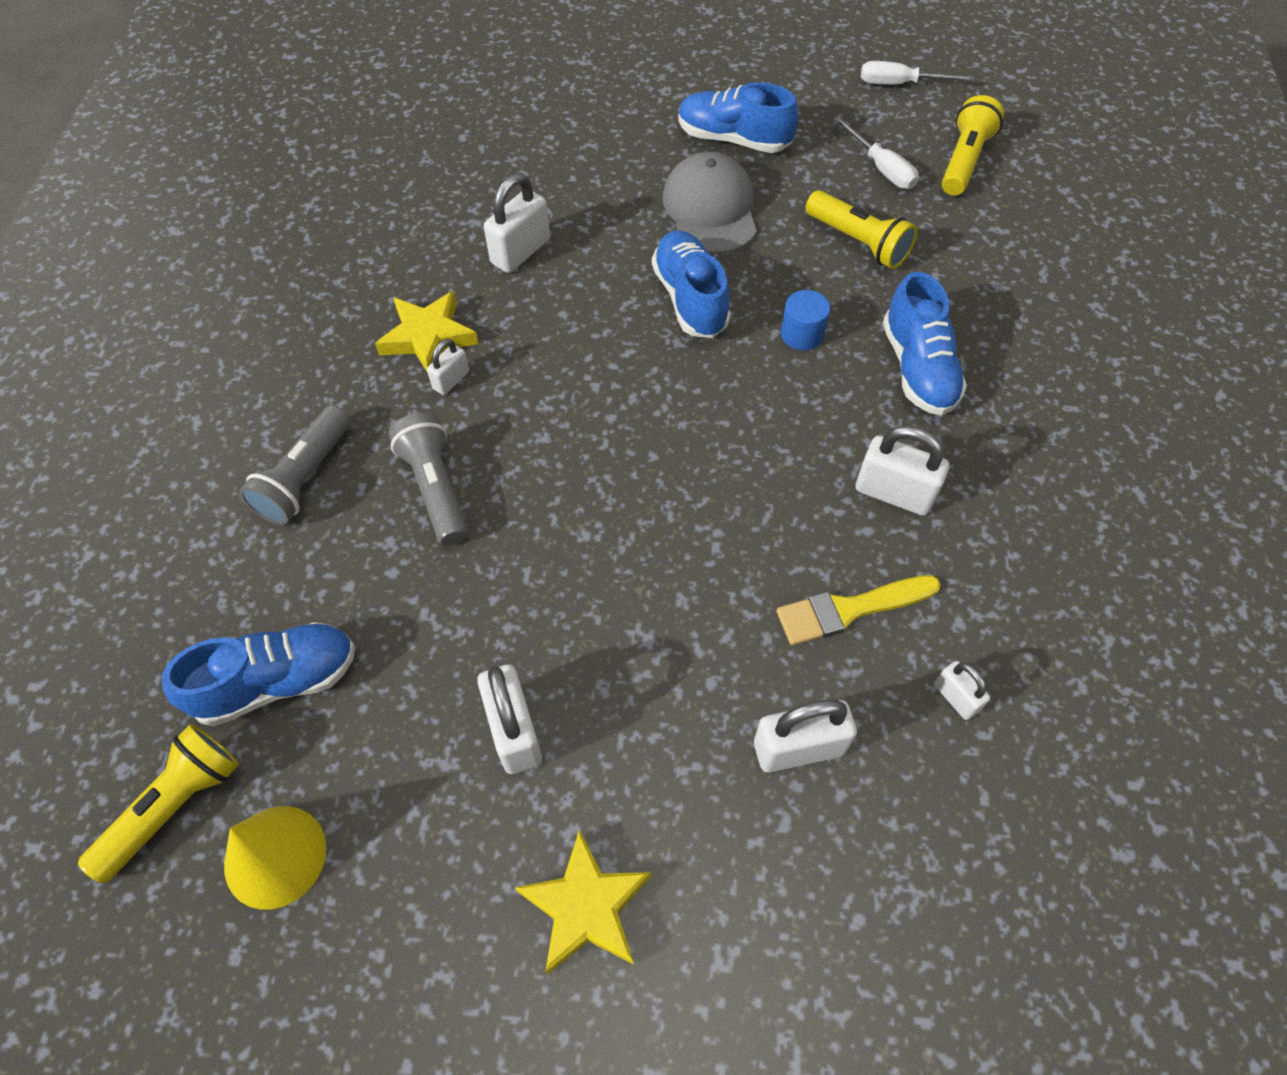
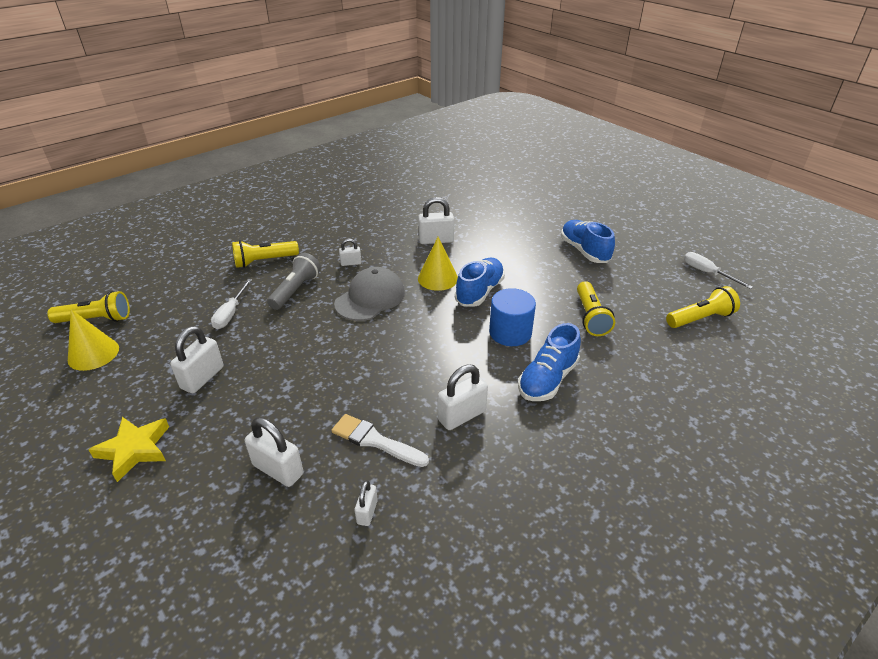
camera: 45 degrees right, 20 degrees down
blue shoe [162,622,355,726] -> none
grey flashlight [239,405,351,525] -> yellow flashlight [232,240,299,268]
yellow star [375,291,479,373] -> none
grey cap [663,152,757,254] -> grey cap moved to [334,267,405,321]
yellow brush [776,575,941,645] -> white brush [331,414,429,467]
blue cylinder [781,290,830,350] -> blue cylinder [489,288,536,346], size x1.62
white screwdriver [833,116,919,189] -> white screwdriver moved to [211,279,252,329]
white padlock [856,426,949,515] -> white padlock turned 75 degrees clockwise [438,364,488,430]
none -> yellow cone [418,237,458,291]

